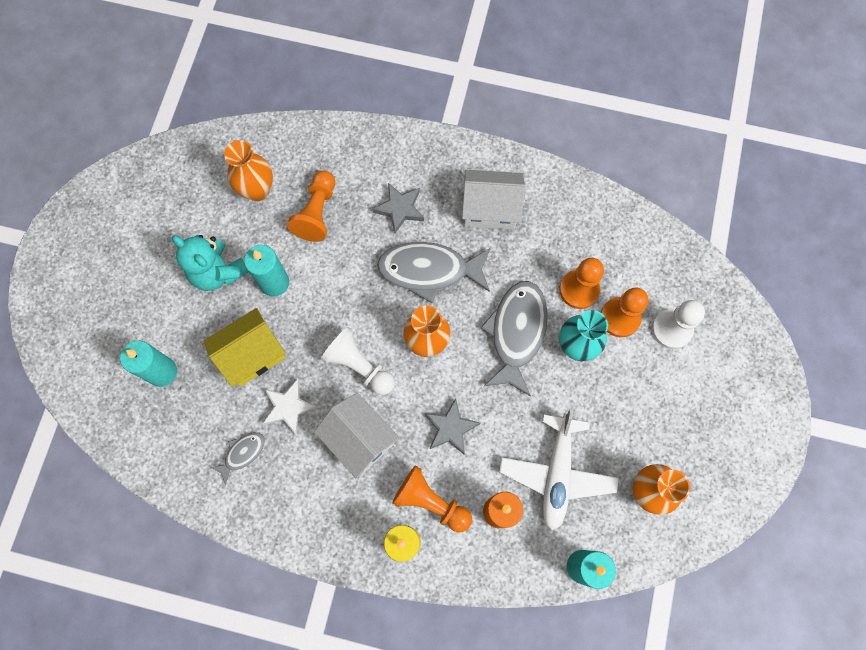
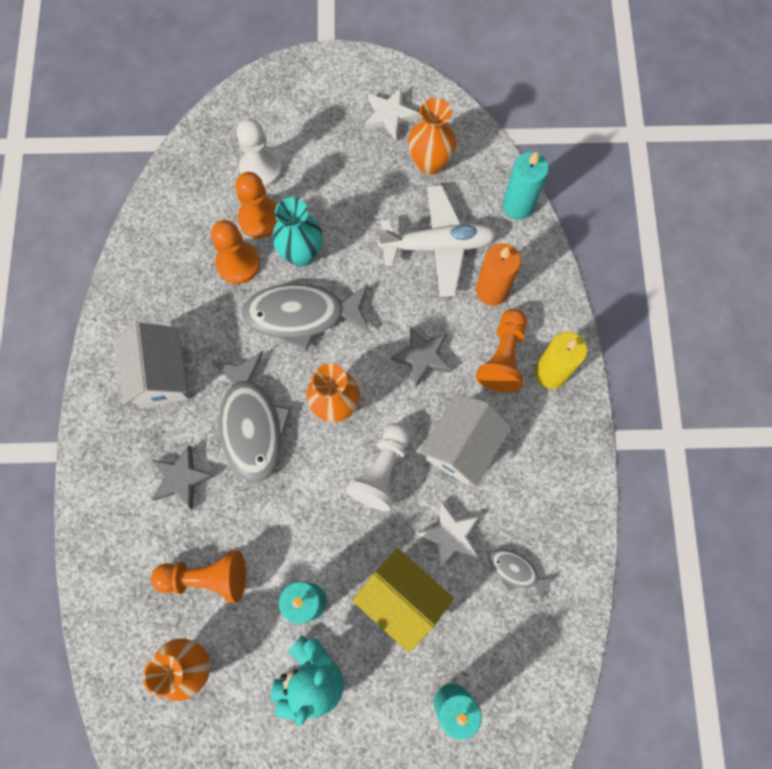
camera: 105 degrees left, 0 degrees up
none -> white star [364,87,419,141]

